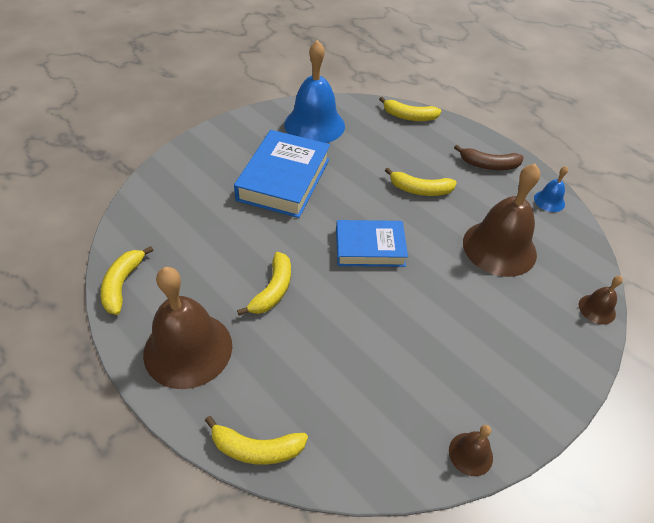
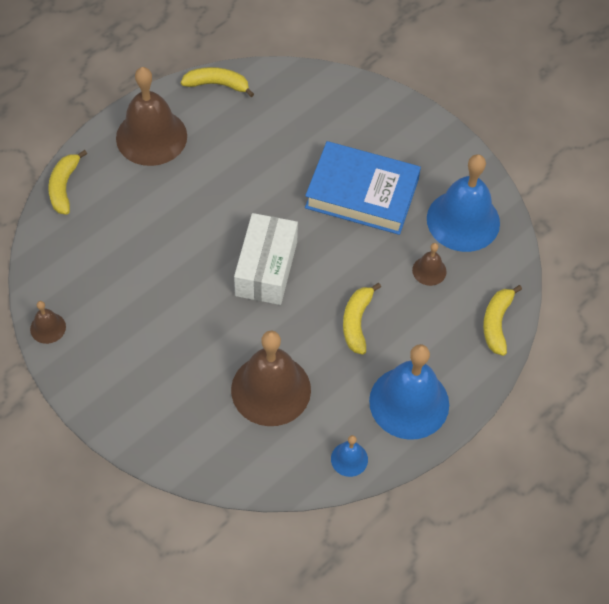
camera: 90 degrees right, 10 degrees up
yellow banana [237,252,291,316] -> none
blue book [336,220,408,267] -> white box [234,213,298,305]
brown banana [454,145,524,170] -> blue bell [369,344,449,440]
brown bell [579,276,623,324] -> brown bell moved to [412,243,447,286]

